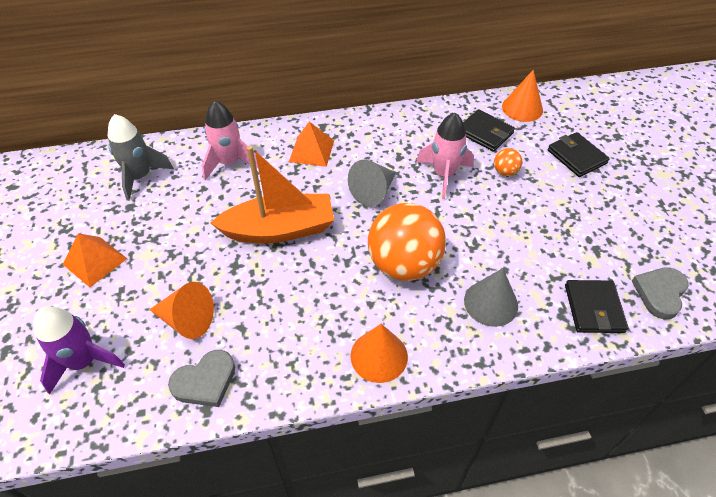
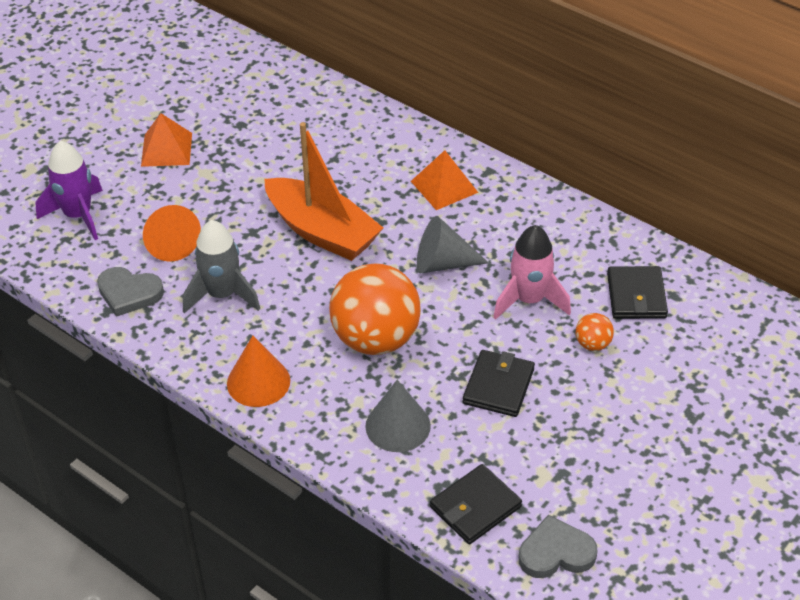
camera: 50 degrees right, 5 degrees down
grey rocket [108,114,174,201] -> grey rocket moved to [183,220,260,314]
pink rocket [202,100,258,180] -> none
orange cone [502,70,543,122] -> none
black wallet [548,132,610,177] -> black wallet moved to [463,350,535,417]

